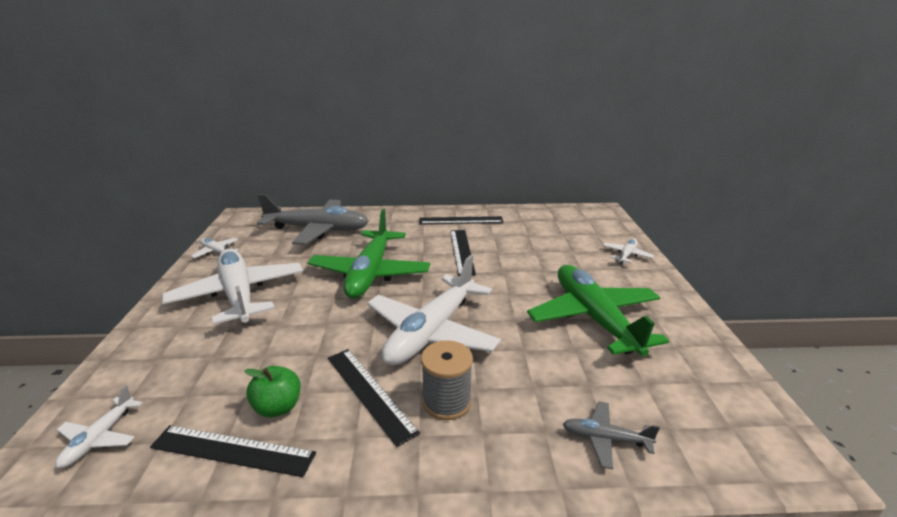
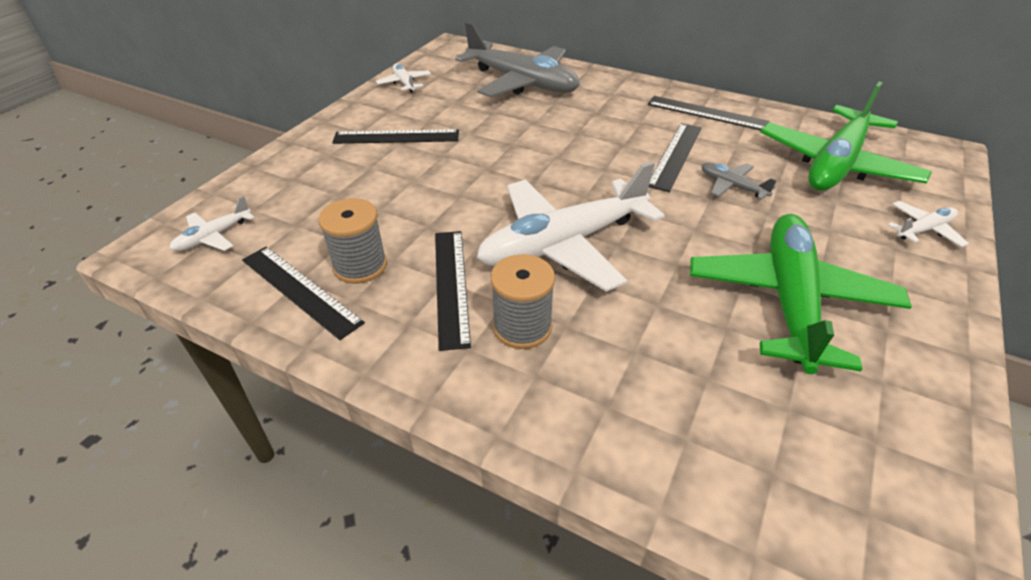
camera: 30 degrees right, 15 degrees up
white plane [162,249,303,325] -> black ruler [332,129,459,144]
green apple [244,366,300,418] -> grey spool [318,198,387,284]
green plane [308,209,430,299] -> green plane moved to [760,82,932,191]
grey plane [563,401,660,469] -> grey plane moved to [701,162,777,200]

